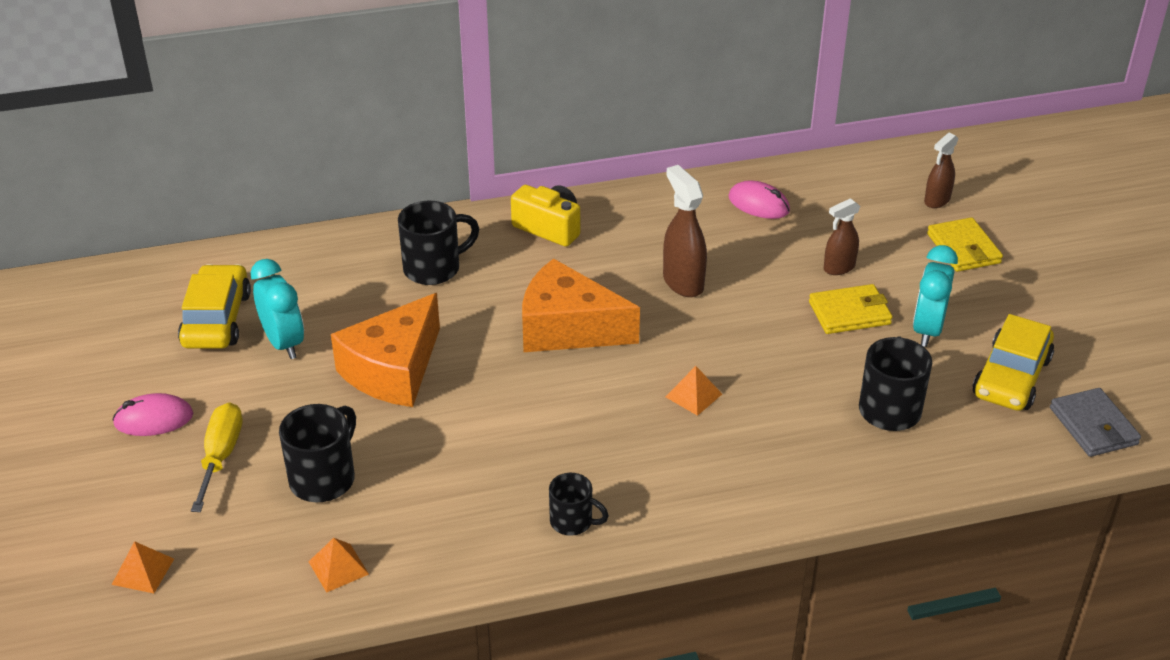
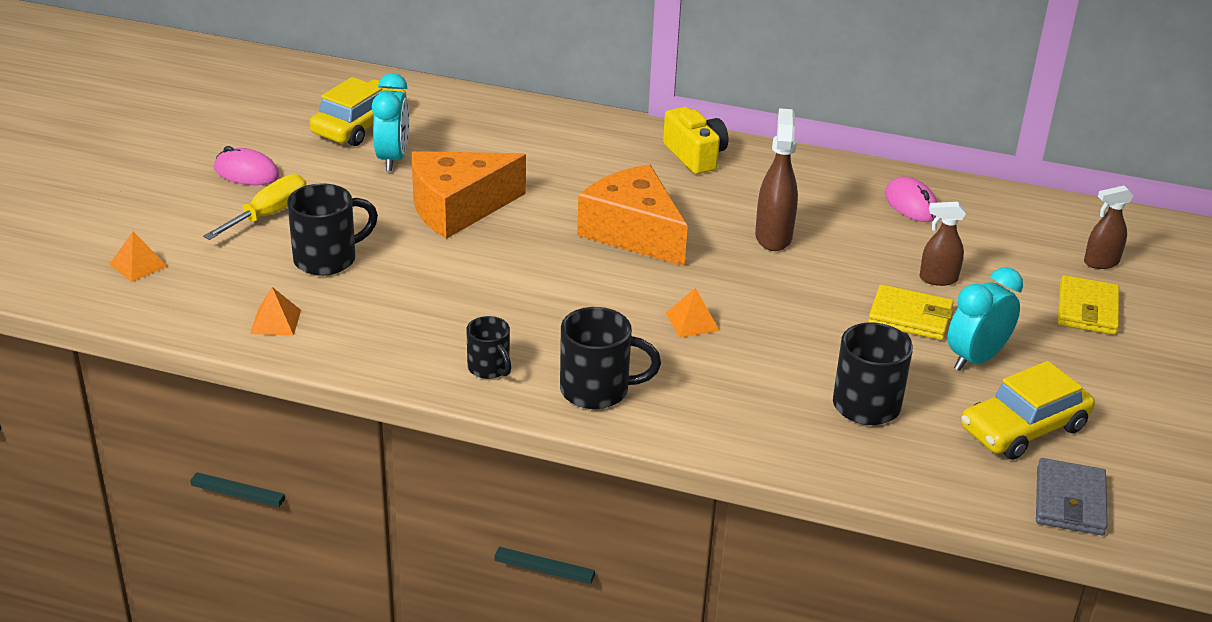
camera: 30 degrees right, 5 degrees down
black mug [398,200,479,285] -> black mug moved to [560,307,661,409]

